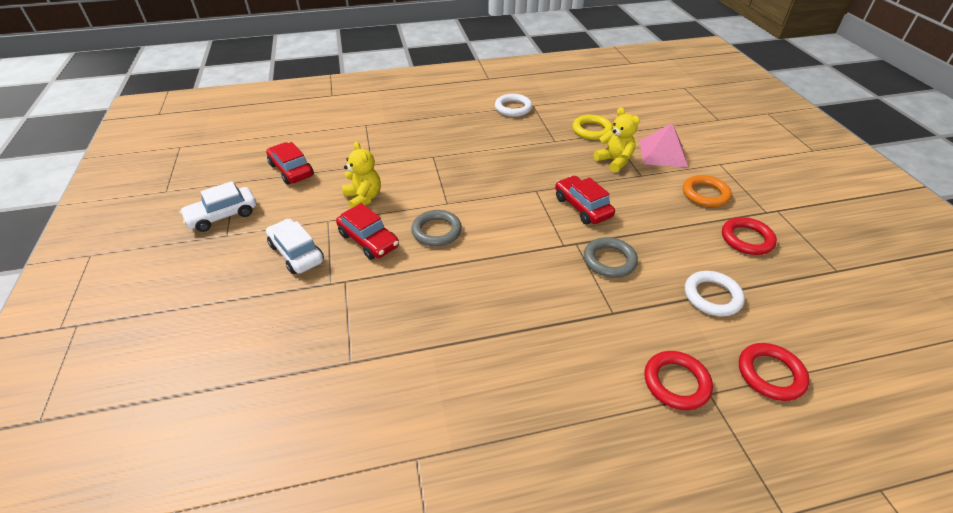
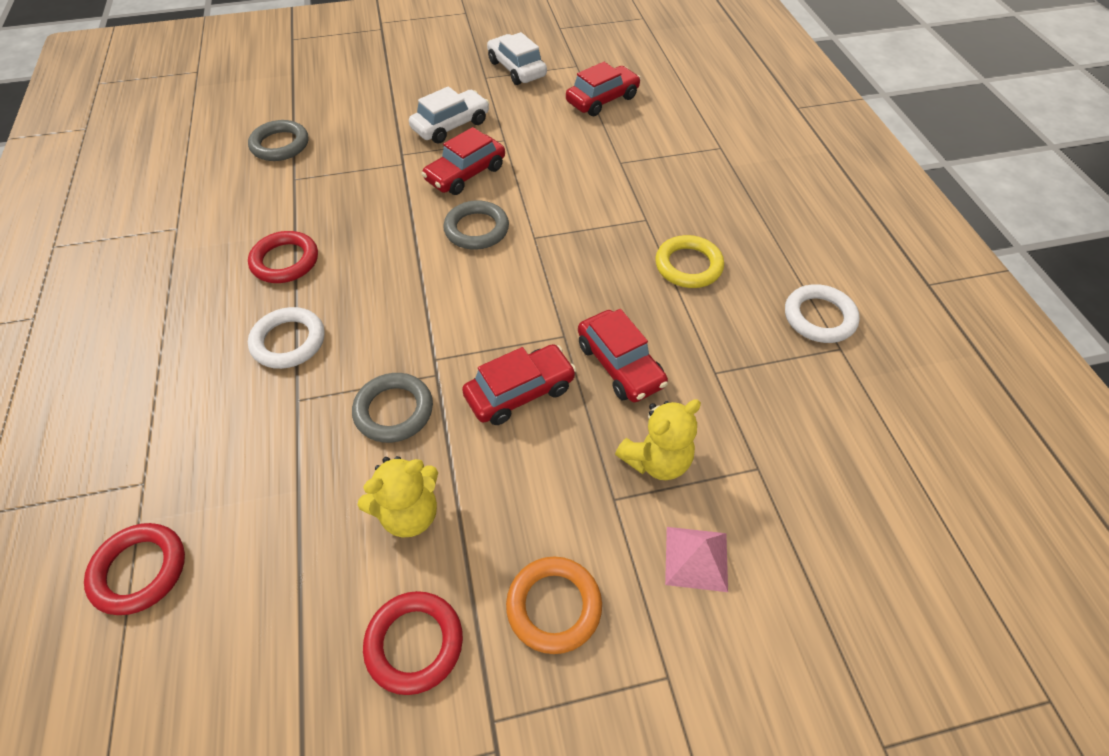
camera: 90 degrees right, 10 degrees up
yellow teddy bear [342,142,381,208] -> yellow teddy bear moved to [357,456,438,537]
yellow ring [573,115,613,140] -> yellow ring moved to [655,235,724,288]
pink pyramid [640,123,688,167] -> pink pyramid [665,527,728,592], size x0.67
red ring [645,351,713,410] -> red ring moved to [248,231,318,283]
white ring [685,271,745,316] -> white ring moved to [248,307,325,369]
none -> grey ring [248,120,308,161]
none -> red car [578,309,668,402]

